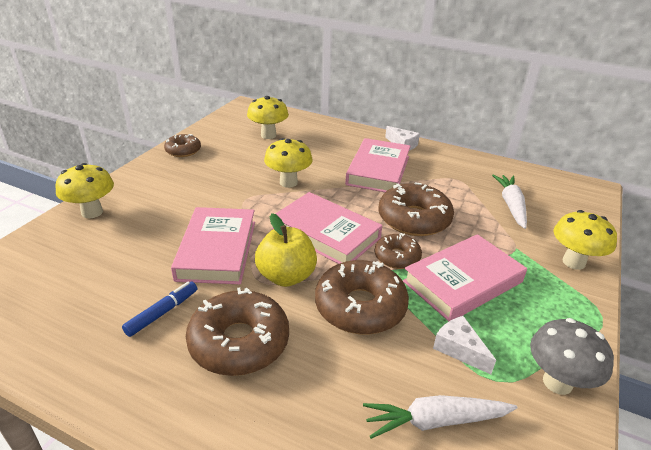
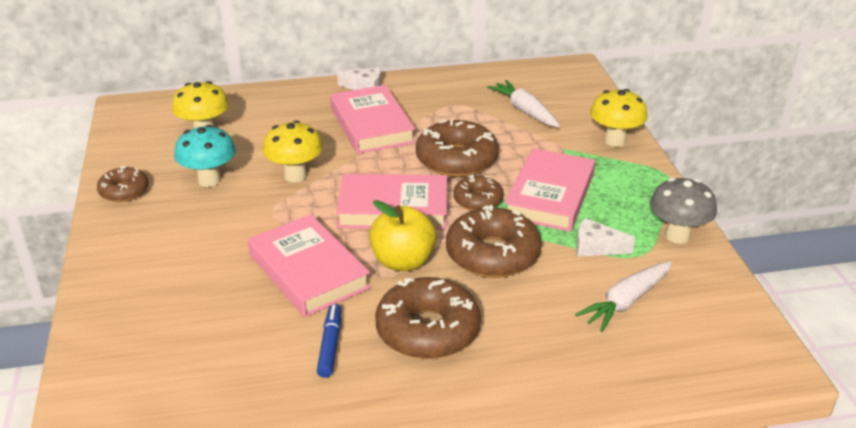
camera: 35 degrees left, 0 degrees up
yellow mushroom [55,163,114,218] -> none
none -> turquoise mushroom [174,125,236,187]

